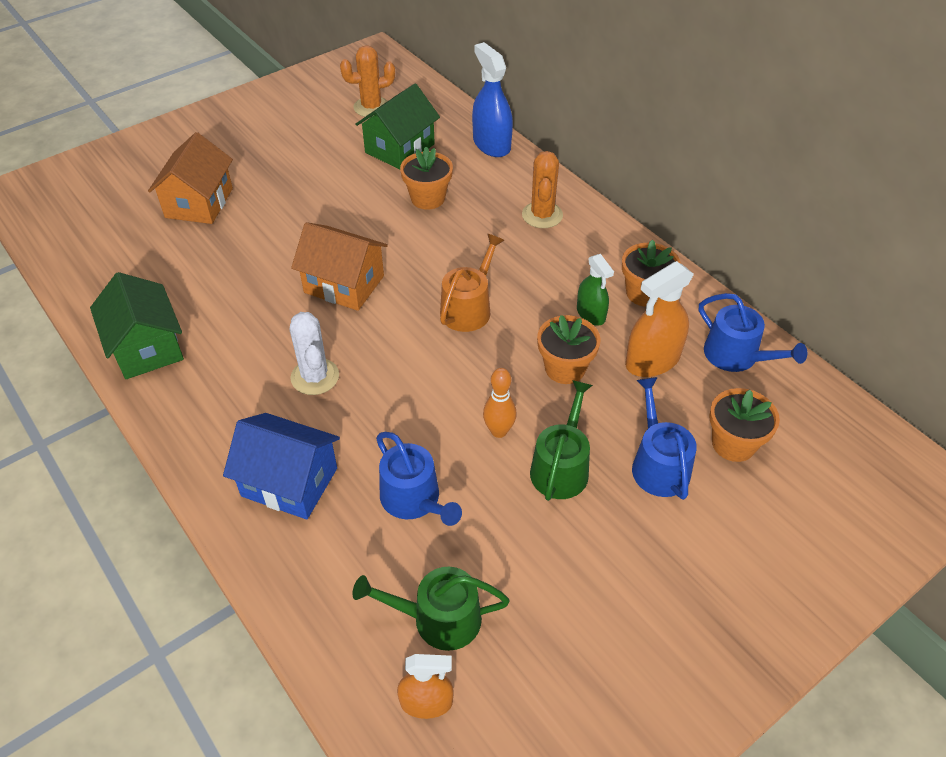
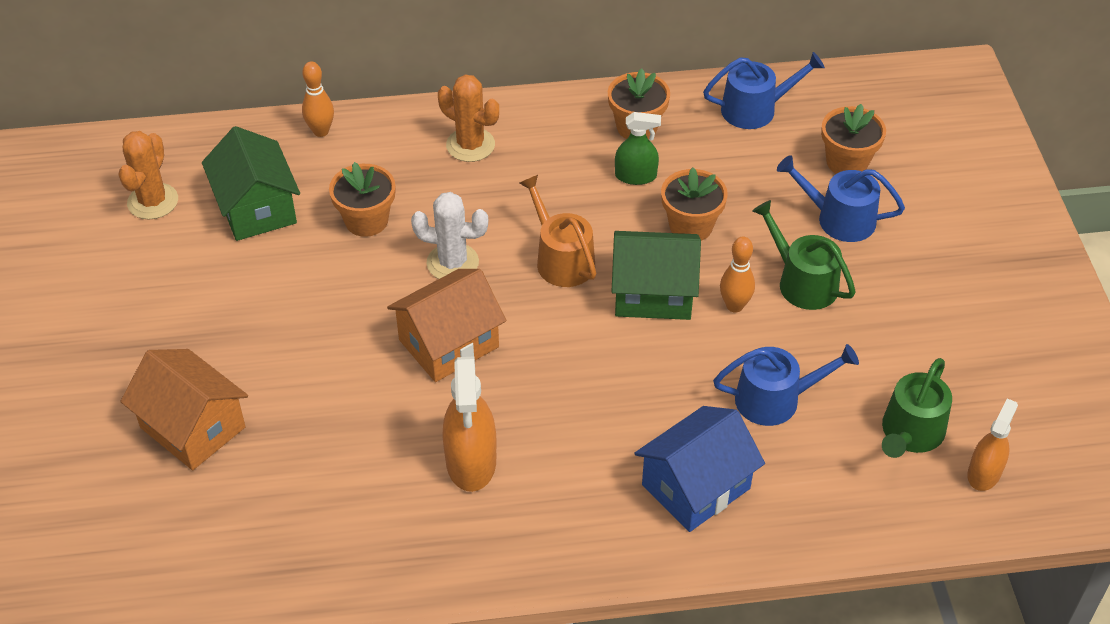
camera: 60 degrees left, 0 degrees up
green house [90,272,184,379] -> green house moved to [611,231,701,320]
white cactus [290,312,339,395] -> white cactus moved to [411,192,488,279]
blue spray bottle [472,42,513,157] -> orange bowling pin [302,62,334,137]
orange spray bottle [625,261,694,377] -> orange spray bottle moved to [442,356,497,492]

